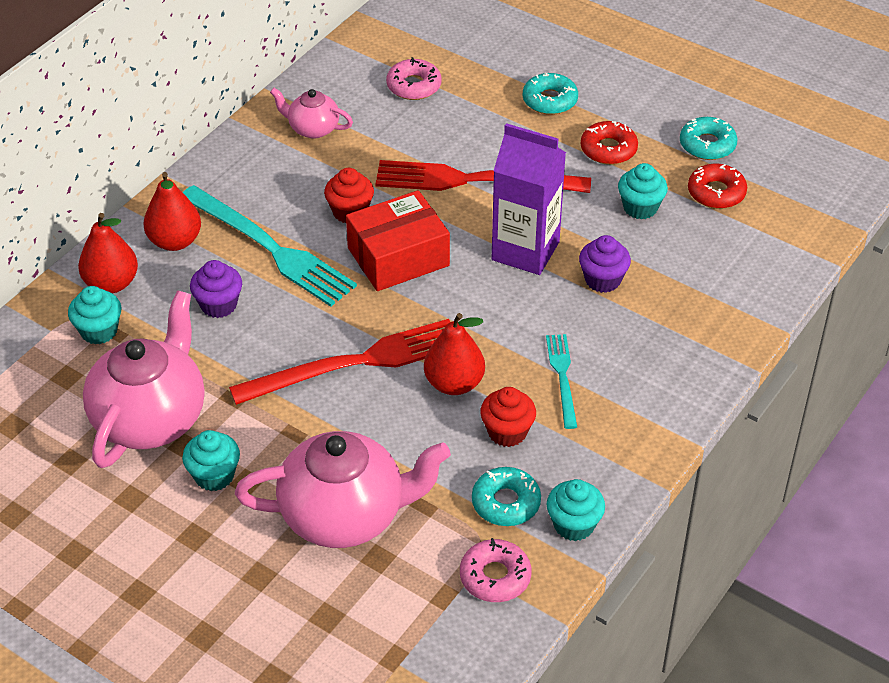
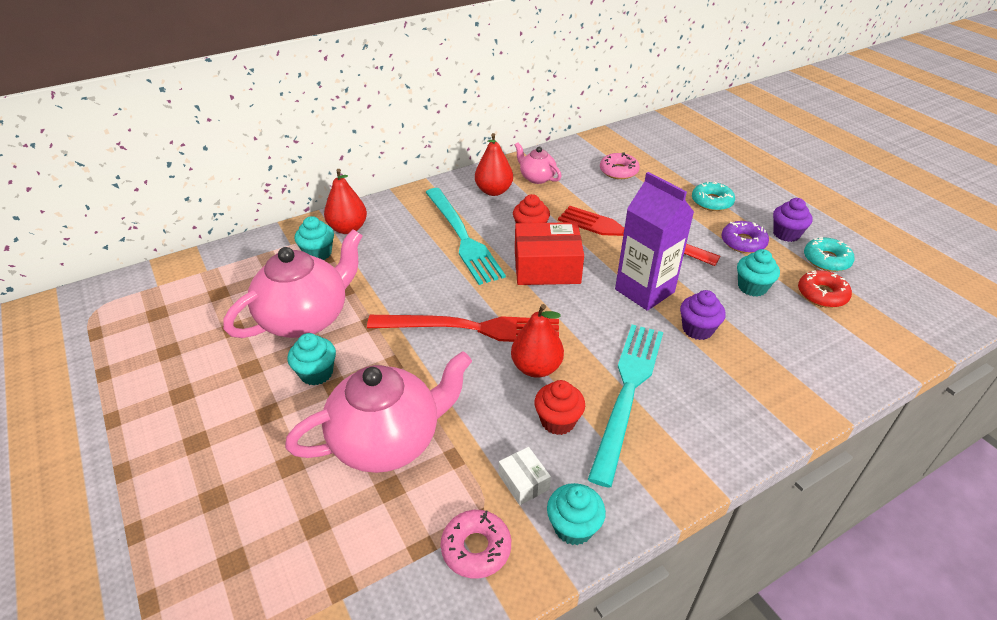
camera: 25 degrees right, 5 degrees down
red pear [143,172,201,251] -> red pear moved to [475,133,513,196]
purple cupcake [190,260,242,318] -> purple cupcake moved to [773,198,813,242]
pink teapot [235,431,451,548] -> pink teapot turned 45 degrees counterclockwise [285,351,472,473]
turquoise donut [472,467,541,526] -> white box [499,447,551,505]
turquoise fork [546,334,577,429] -> turquoise fork [588,324,663,488], size x1.92
red donut [581,121,638,165] -> purple donut [721,221,769,253]

